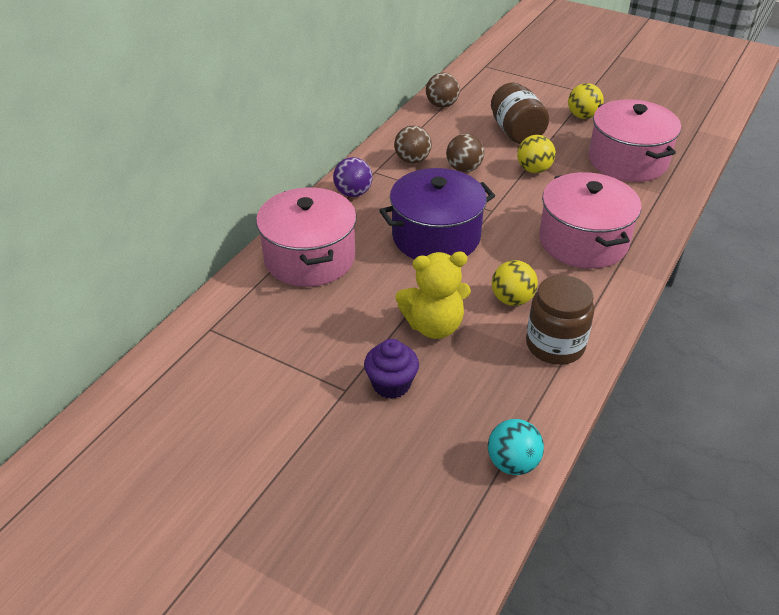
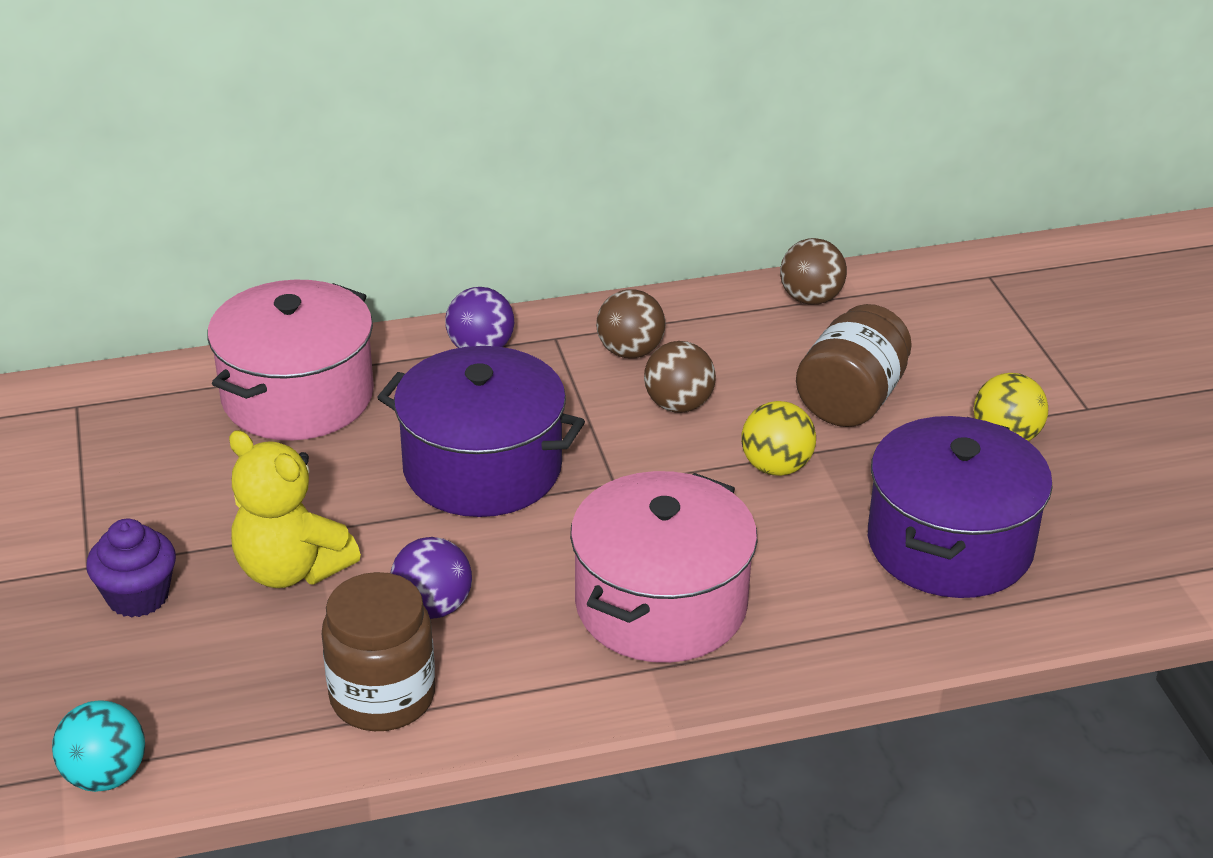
camera: 45 degrees right, 5 degrees down
yellow ball [492,260,538,306] -> purple ball [391,537,472,619]
pink pot [589,99,681,182] -> purple pot [868,416,1053,598]

